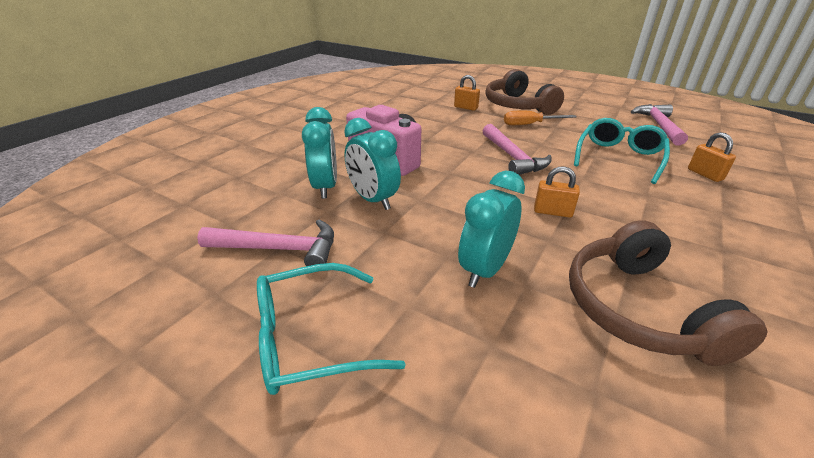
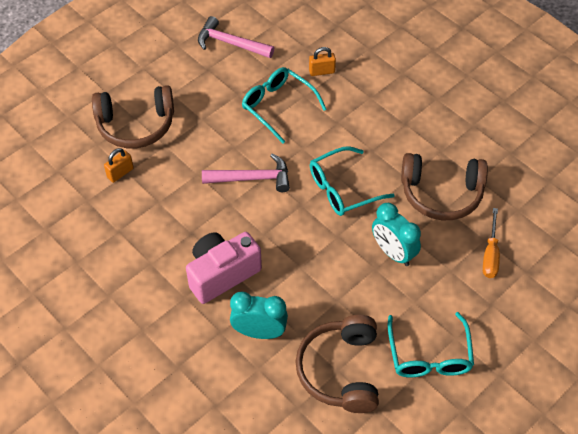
camera: 75 degrees left, 20 degrees up
pink hammer [197,220,334,266] -> brown headphones [296,315,379,413]
turquoise clock [344,118,401,210] -> none
orange screwdriver [504,111,576,125] -> orange screwdriver moved to [483,208,500,278]
orange padlock [534,166,580,218] -> turquoise glasses [310,146,395,216]

